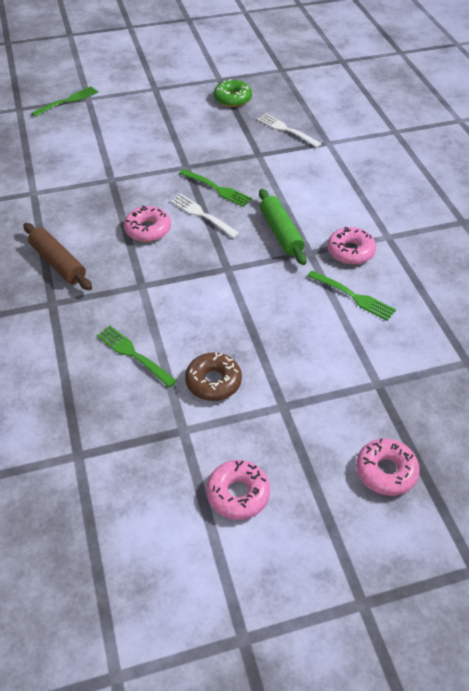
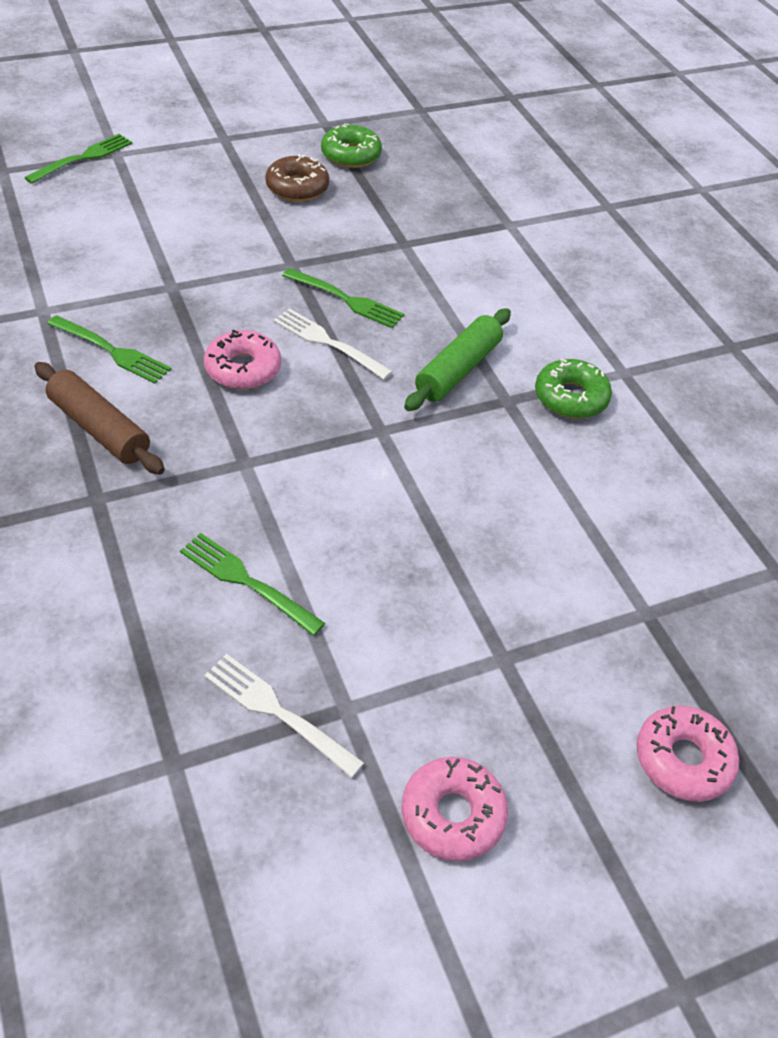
camera: 10 degrees left, 0 degrees up
brown donut [185,352,242,401] -> brown donut moved to [265,154,329,201]
white fork [257,113,322,148] -> white fork moved to [204,654,364,778]
green rolling pin [259,189,307,265] -> green rolling pin turned 60 degrees clockwise [404,308,511,411]
green fork [308,270,396,321] -> green fork moved to [47,315,172,384]
pink donut [327,227,376,265] -> green donut [535,358,612,419]

